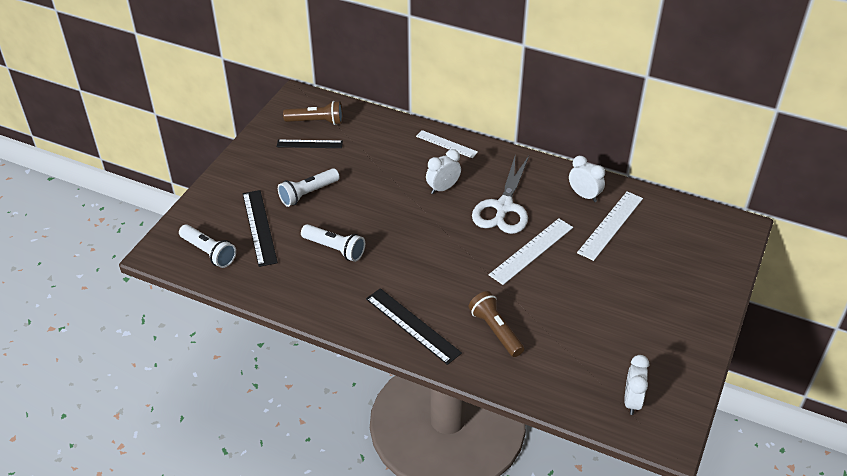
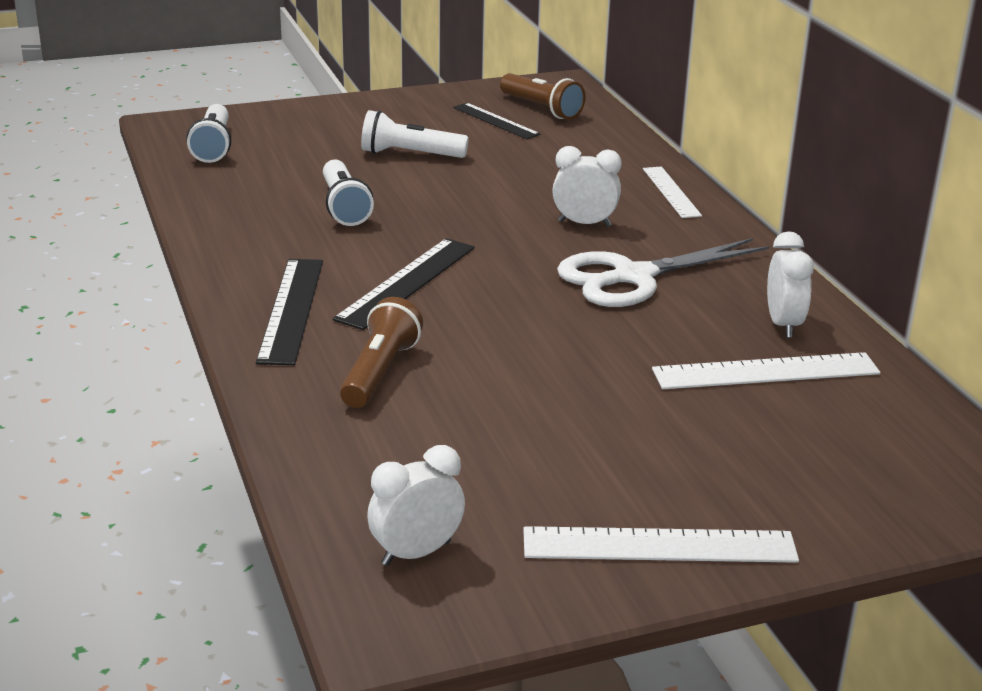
camera: 45 degrees right, 15 degrees down
black ruler [243,190,278,267] -> black ruler moved to [333,238,475,330]
white ruler [489,218,573,285] -> white ruler moved to [523,526,799,563]

